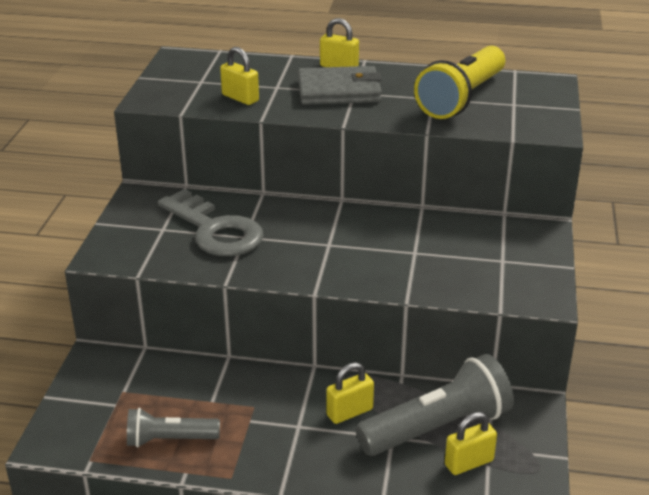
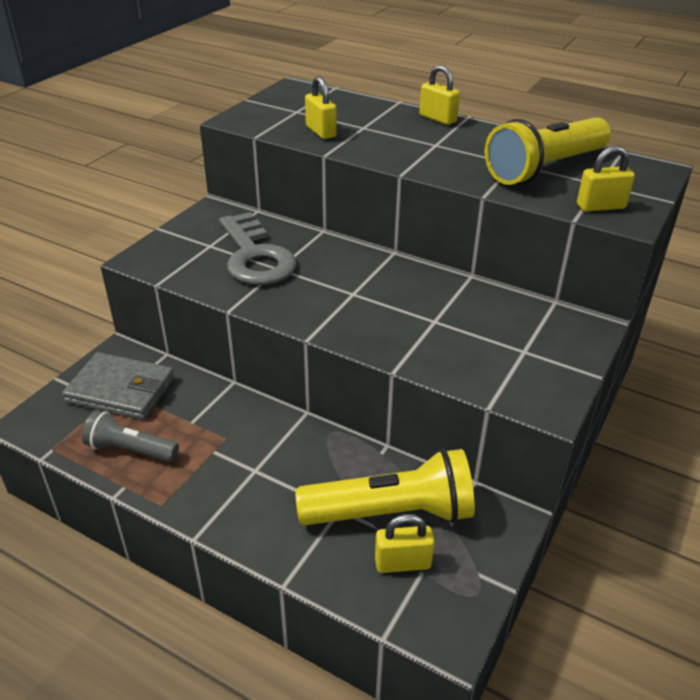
camera: 20 degrees right, 5 degrees up
grey wallet [298,66,382,105] -> grey wallet moved to [62,352,175,420]
yellow padlock [326,362,374,424] -> yellow padlock moved to [577,146,635,212]
grey flashlight [356,354,514,456] -> yellow flashlight [295,449,475,525]

